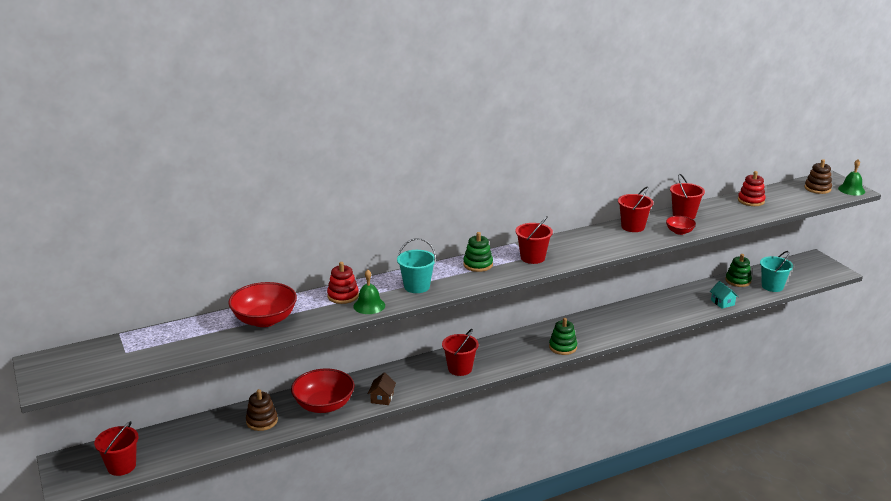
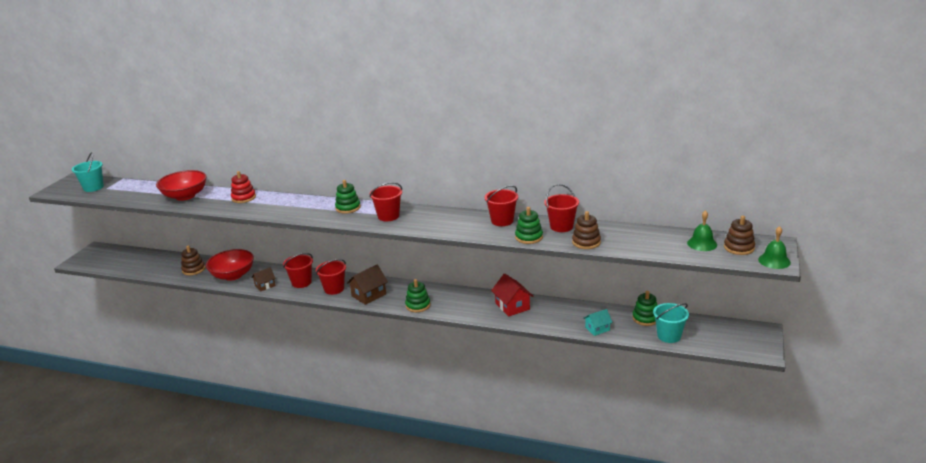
camera: 45 degrees right, 0 degrees up
red bucket [94,421,139,476] -> red bucket moved to [283,253,313,288]
green bell [353,270,385,314] -> green bell moved to [687,210,717,251]
turquoise bucket [397,238,436,293] -> turquoise bucket moved to [72,152,104,192]
red bowl [666,216,696,235] -> green stacking toy [515,207,543,244]
turquoise house [710,281,739,309] -> turquoise house turned 45 degrees clockwise [583,309,613,336]
red stacking toy [738,171,766,206] -> none
none -> brown house [347,265,388,305]
none -> red house [491,274,533,317]
none -> brown stacking toy [572,211,601,249]

